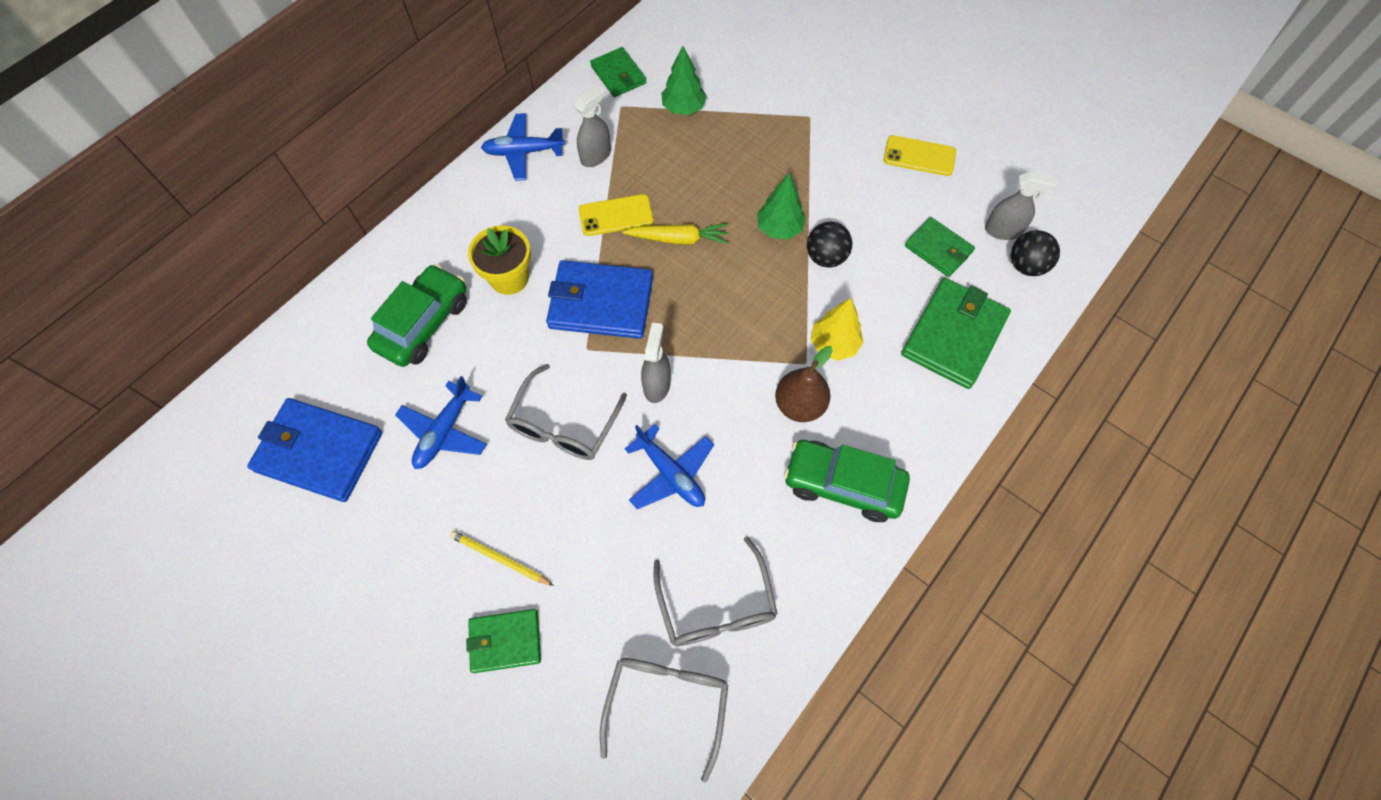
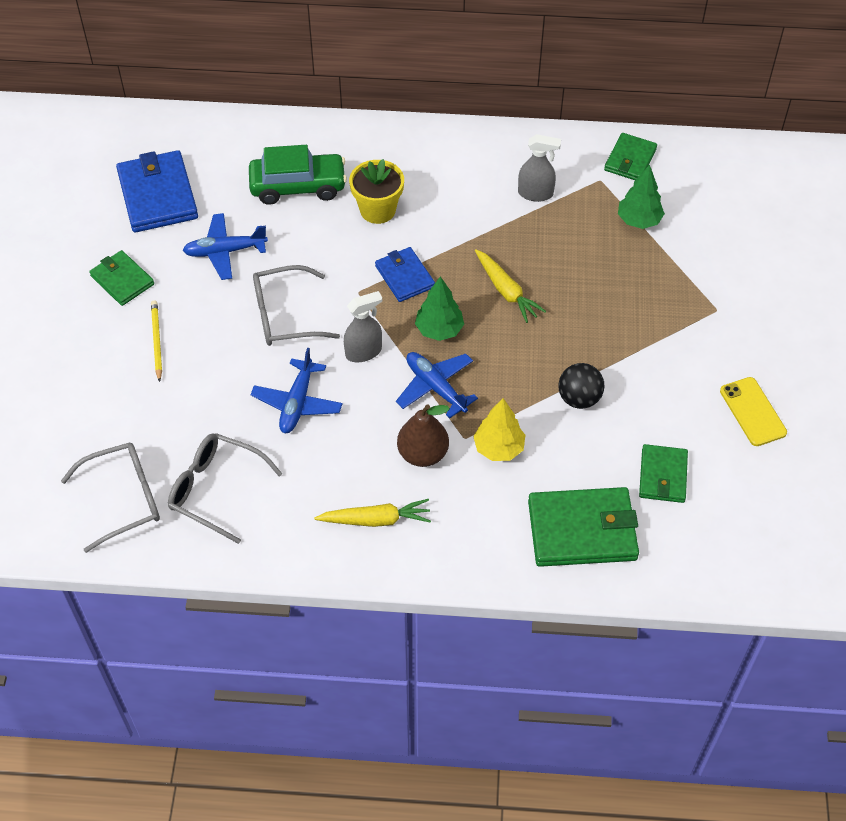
camera: 55 degrees right, 10 degrees down
green wallet [466,609,541,673] -> green wallet moved to [89,250,154,306]
blue plane [481,113,565,181] -> blue plane moved to [396,352,478,418]
blue wallet [546,260,653,339] -> blue wallet [375,247,435,302], size x0.60
yellow phone [579,194,654,236] -> none
grey glasses [654,536,778,646] -> grey glasses turned 75 degrees clockwise [168,433,282,544]
green tree [757,173,806,239] -> green tree moved to [415,276,464,341]
green car [784,440,910,522] -> yellow carrot [314,499,431,527]
grey spray bottle [985,171,1058,240] -> none
black ball [1011,230,1060,276] -> none

